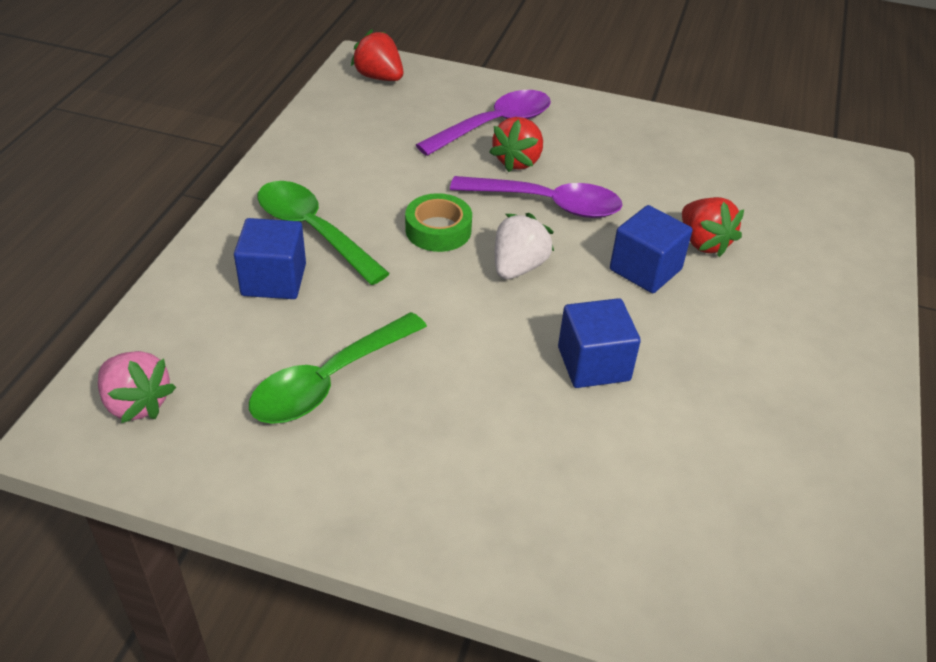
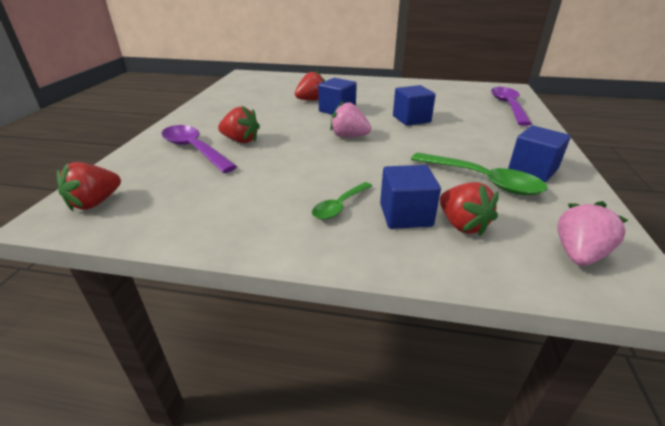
camera: 95 degrees left, 10 degrees down
green spoon [258,181,390,285] -> green spoon [312,182,372,220], size x0.59
green tape [405,193,472,252] -> none
purple spoon [450,176,622,218] -> purple spoon moved to [491,87,532,126]
white strawberry [495,213,554,279] -> pink strawberry [330,101,371,137]
none -> red strawberry [440,182,499,236]
none -> blue cube [508,126,571,182]

